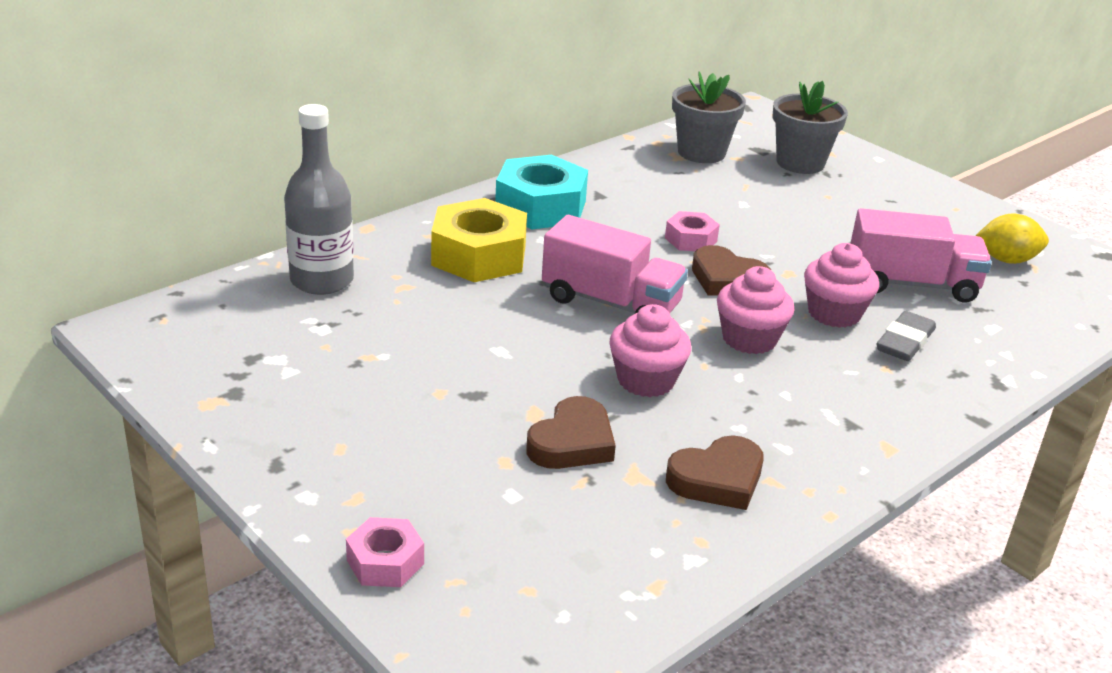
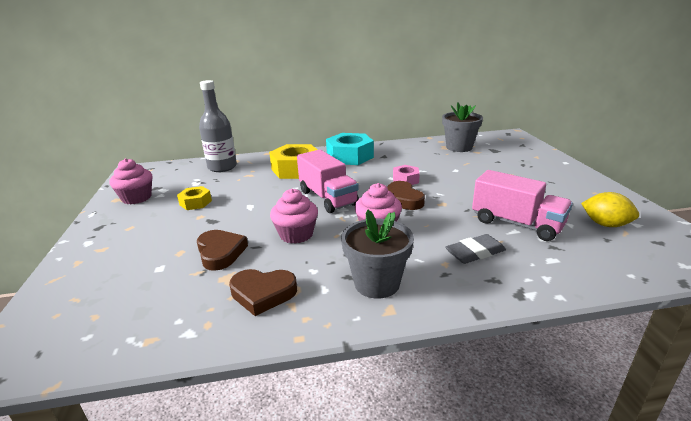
camera: 35 degrees right, 5 degrees down
pink nut [346,517,424,587] -> none
brown heart [526,396,616,469] -> brown heart turned 90 degrees counterclockwise [197,230,248,271]
grey flower pot [773,81,848,174] -> grey flower pot moved to [341,210,414,299]
pink cupcake [804,243,879,328] -> pink cupcake moved to [109,158,152,204]
none -> yellow nut [177,186,212,210]

